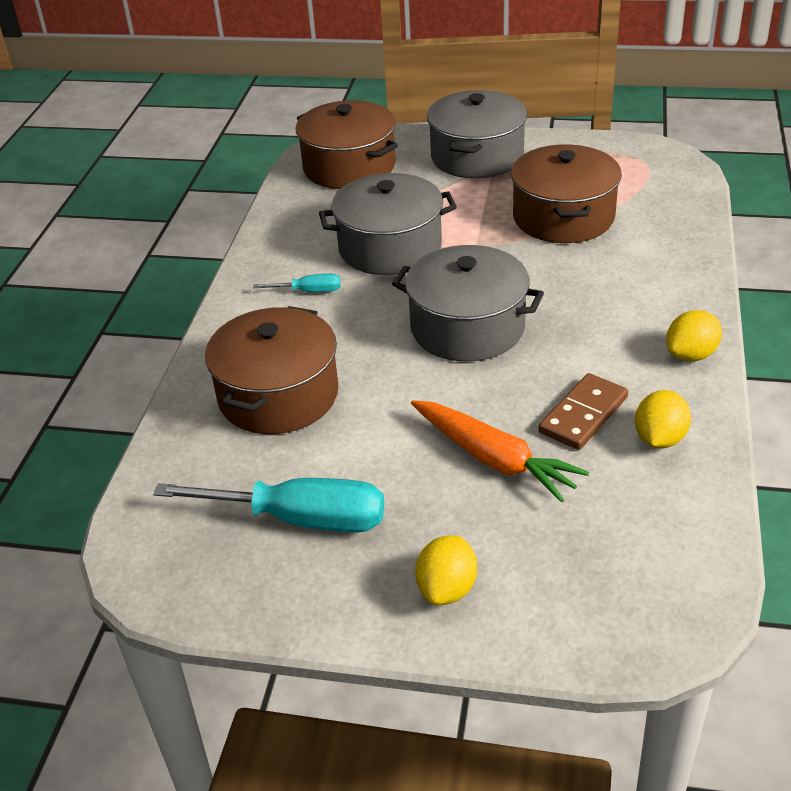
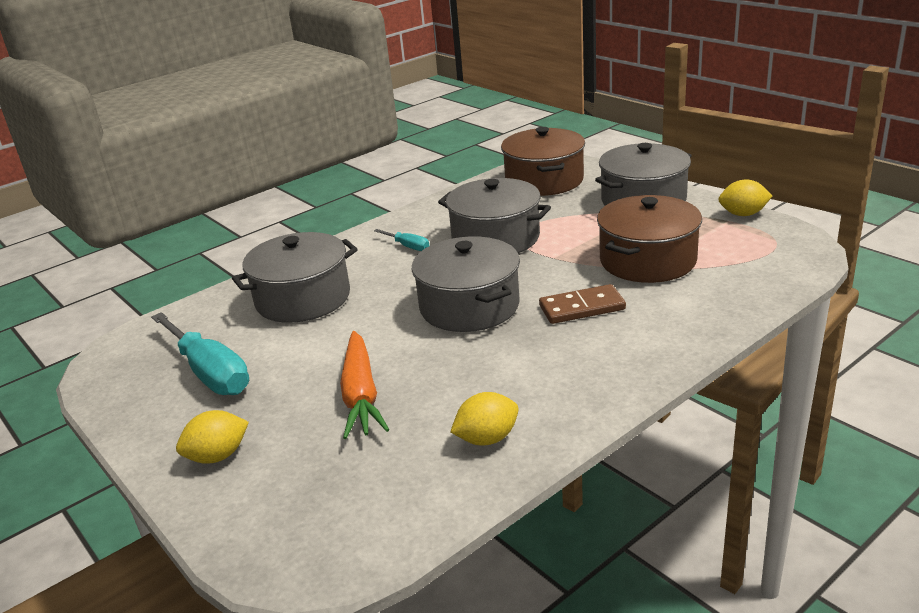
camera: 40 degrees right, 10 degrees down
brown pot [205,306,338,434] -> grey pot [232,232,358,323]
brown domino [538,373,628,450] -> brown domino moved to [539,284,626,324]
yellow lemon [666,310,722,362] -> yellow lemon moved to [718,180,772,216]

